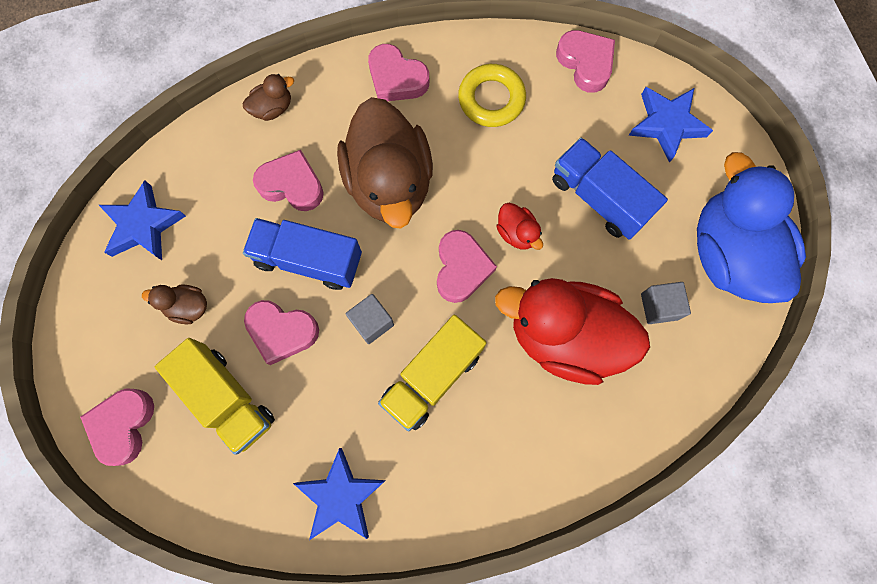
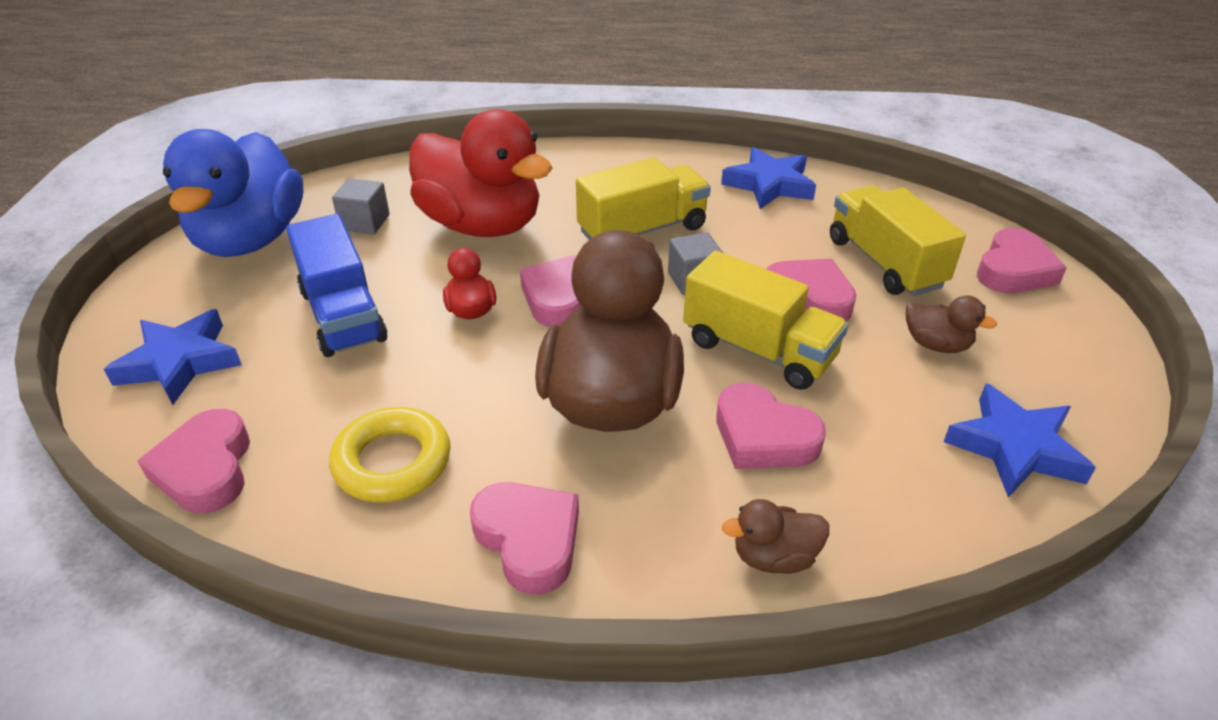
camera: 160 degrees left, 35 degrees down
blue truck [243,218,362,290] -> yellow truck [683,251,849,390]

